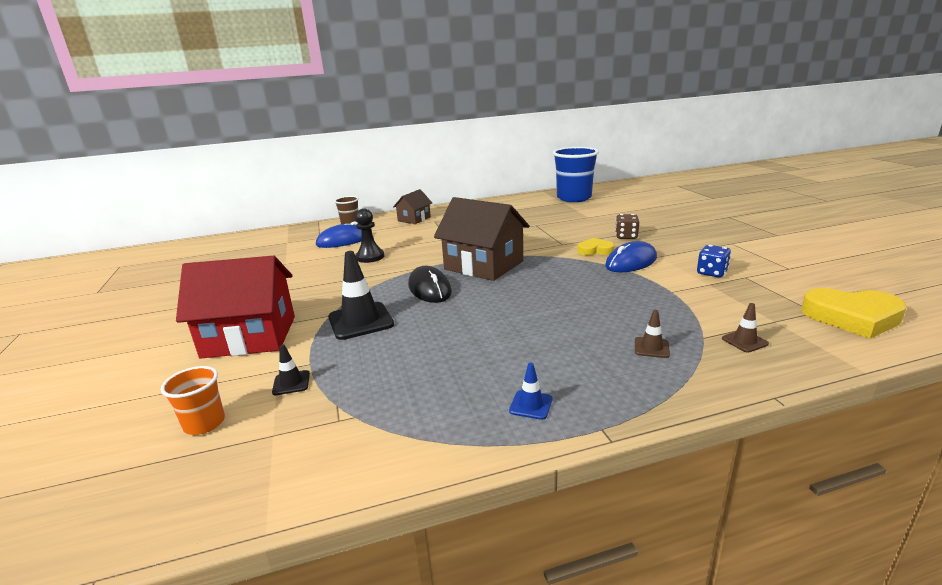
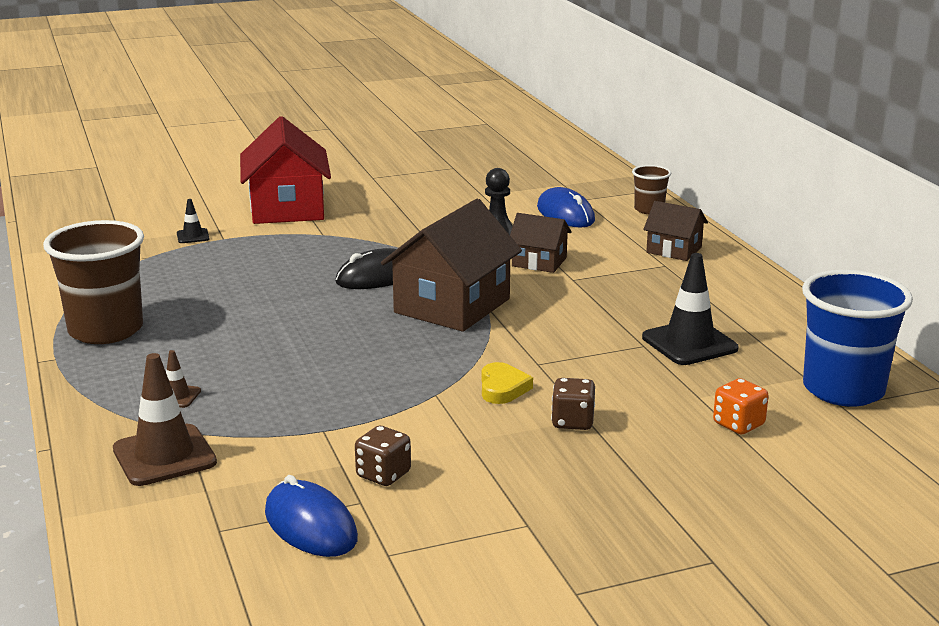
camera: 85 degrees right, 0 degrees up
orange cup [161,366,225,435] -> none
black traffic cone [328,251,394,340] -> black traffic cone moved to [642,253,739,365]
blue traffic cone [509,363,553,420] -> brown cup [43,220,144,344]
blue mouse [605,241,657,272] -> blue mouse moved to [265,475,358,557]
blue dice [697,245,731,277] -> brown dice [355,426,411,486]
brown traffic cone [722,303,769,352] -> brown traffic cone [113,353,217,486], size x2.05
yellow heart [801,288,907,339] -> none
none -> brown house [510,213,572,273]
none -> orange dice [713,378,769,434]

